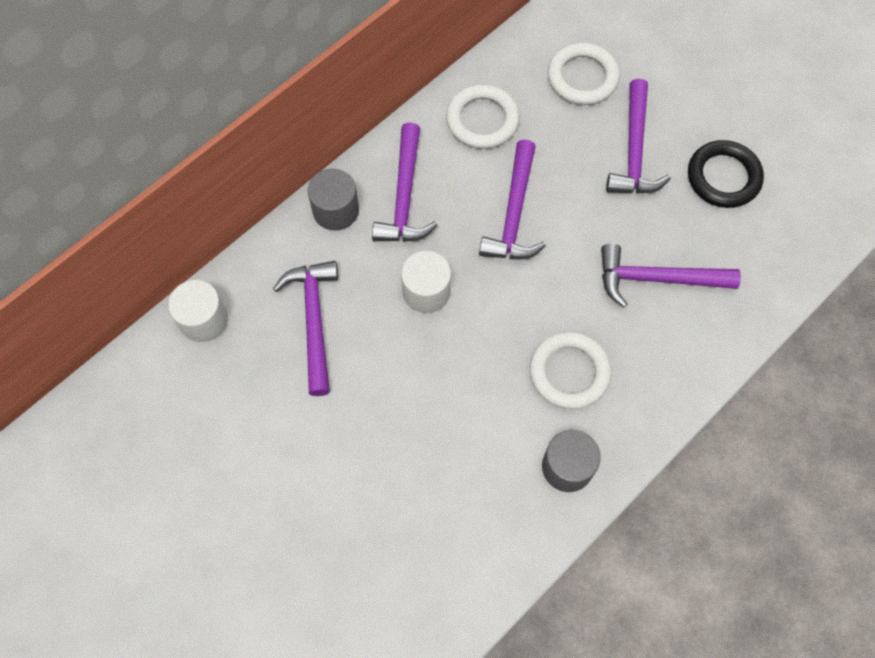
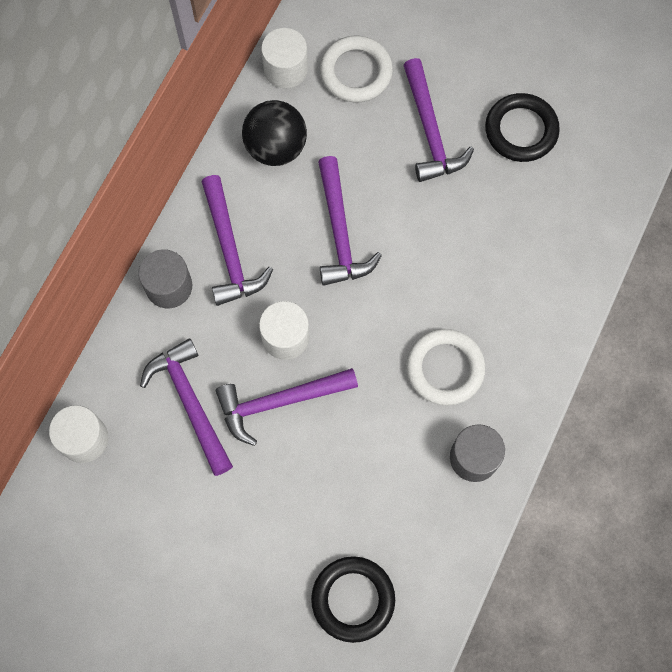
camera: 20 degrees left, 5 degrees up
white ring [446,84,520,149] -> black ball [242,100,307,166]
purple hammer [601,244,741,307] -> purple hammer moved to [216,368,358,446]
none -> white cylinder [261,28,308,89]
none -> black ring [311,556,395,643]

